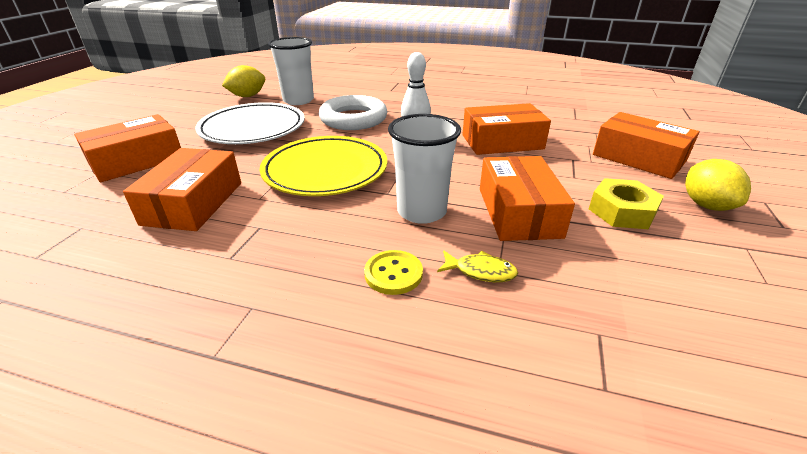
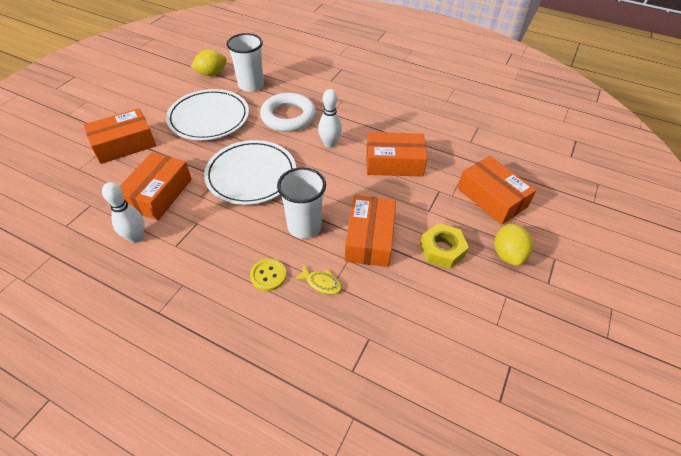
camera: 10 degrees right, 15 degrees up
yellow plate [260,136,387,196] -> white plate [204,140,296,205]
none -> white bowling pin [102,182,145,243]

